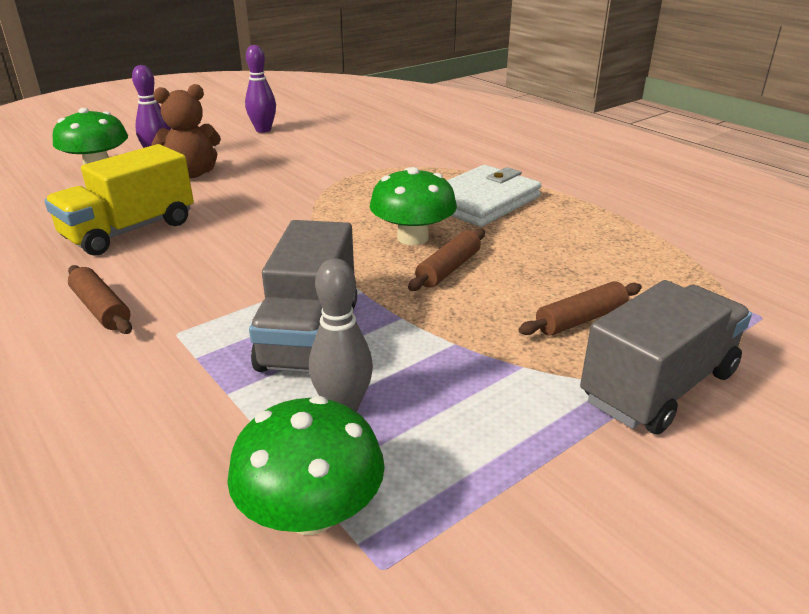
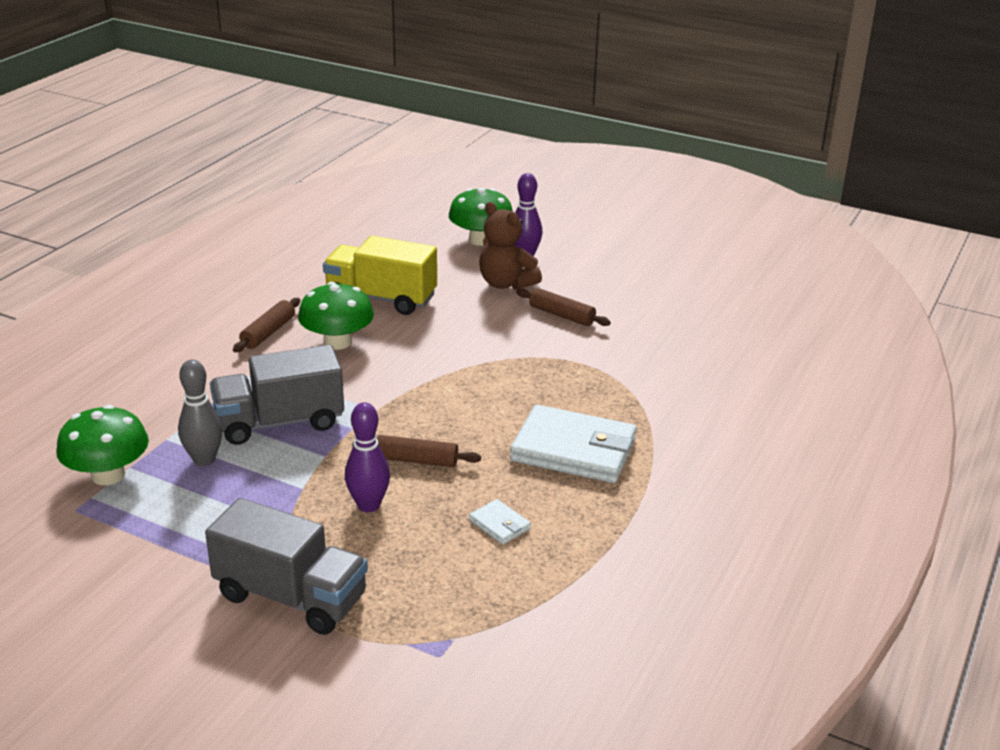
camera: 65 degrees right, 0 degrees up
purple bowling pin [245,45,276,133] -> purple bowling pin moved to [345,402,390,512]
green mushroom [370,167,457,245] -> green mushroom moved to [298,282,374,350]
brown rolling pin [518,281,642,336] -> brown rolling pin moved to [516,288,611,326]
none -> white wallet [469,499,531,545]

